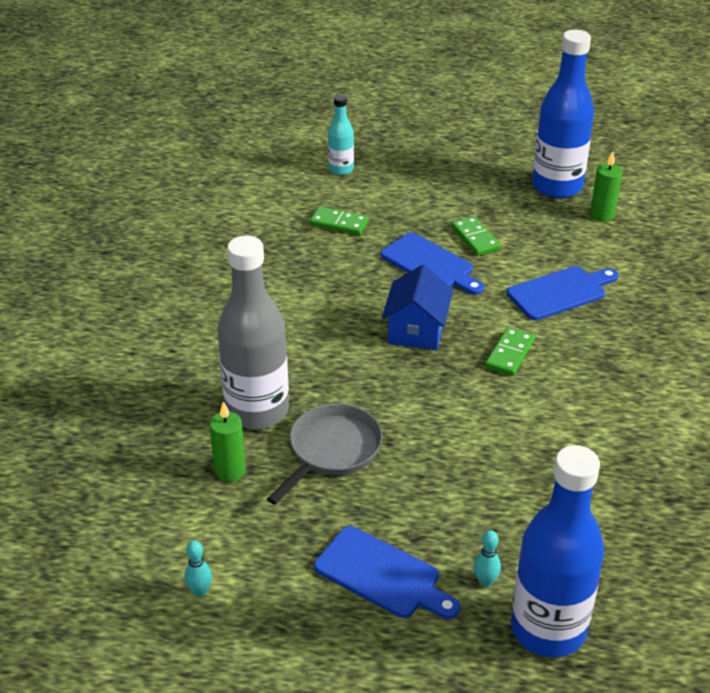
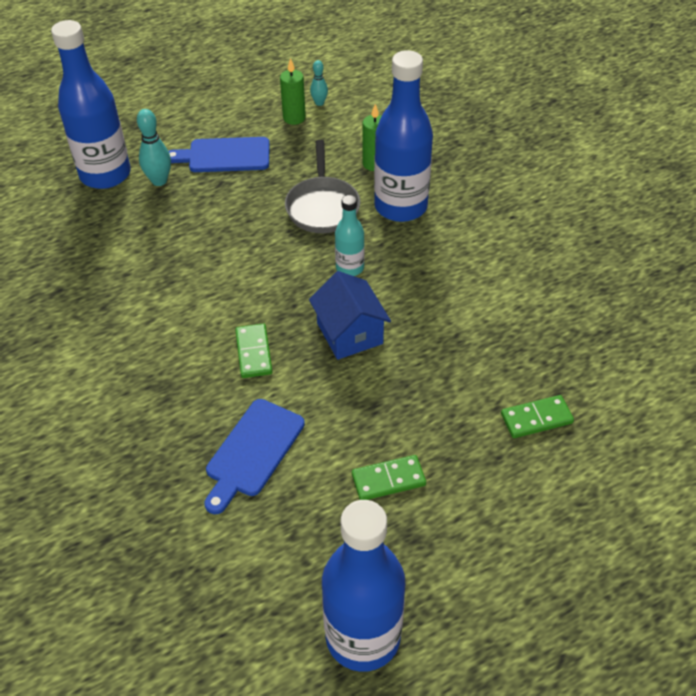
camera: 145 degrees right, 10 degrees up
grey bottle [217,235,289,429] -> blue bottle [374,50,433,222]
turquoise bottle [328,95,354,175] -> turquoise bottle moved to [335,195,365,276]
blue cutting board [380,233,484,295] -> none
green domino [451,216,501,256] -> green domino turned 45 degrees counterclockwise [352,455,426,500]
turquoise bowling pin [474,530,501,587] -> turquoise bowling pin [137,109,171,186], size x1.62
green candle [590,151,622,222] -> green candle moved to [280,58,306,125]

